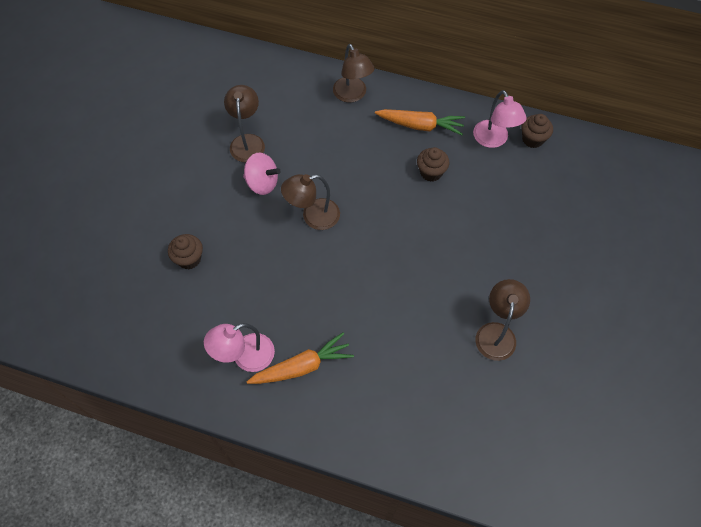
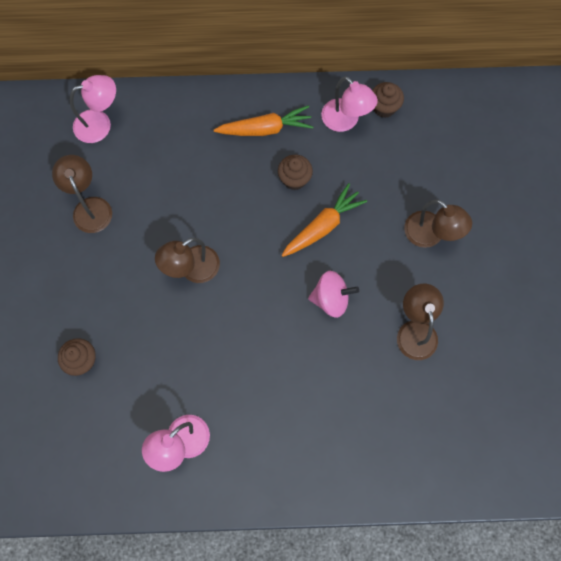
camera: 20 degrees left, 10 degrees up
pink spinning top [243,152,281,195] -> pink spinning top moved to [308,271,359,318]
orange carrot [247,332,354,384] -> orange carrot moved to [281,183,367,257]
brown lamp [333,44,375,103] -> brown lamp moved to [404,200,472,248]
none -> pink lamp [70,75,116,143]

